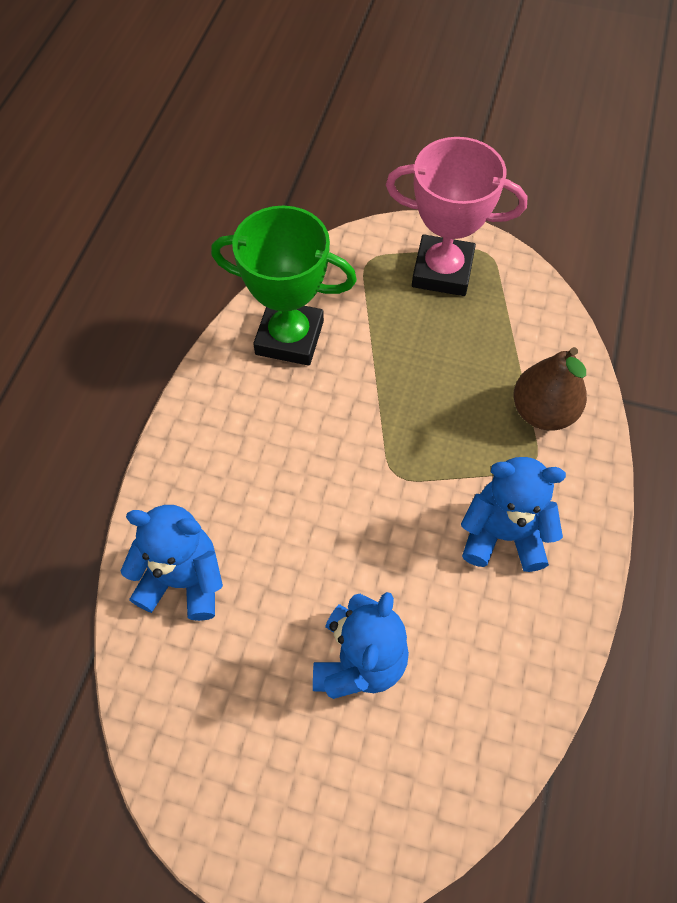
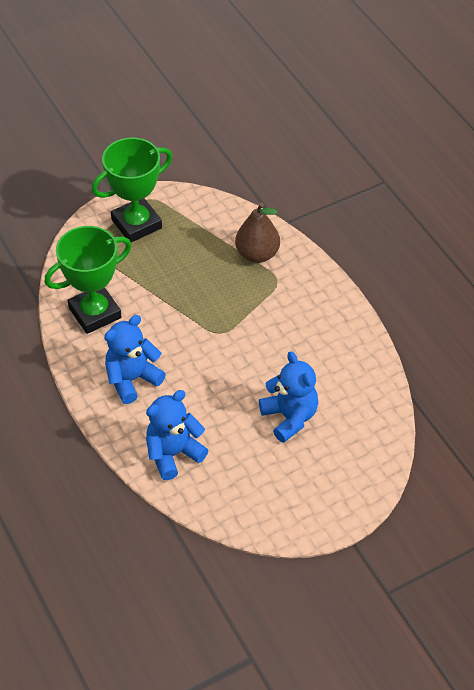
camera: 45 degrees left, 10 degrees down
pink trophy [386,137,527,296] -> green trophy [92,138,172,242]
blue teddy bear [461,457,566,572] -> blue teddy bear moved to [104,315,166,404]

